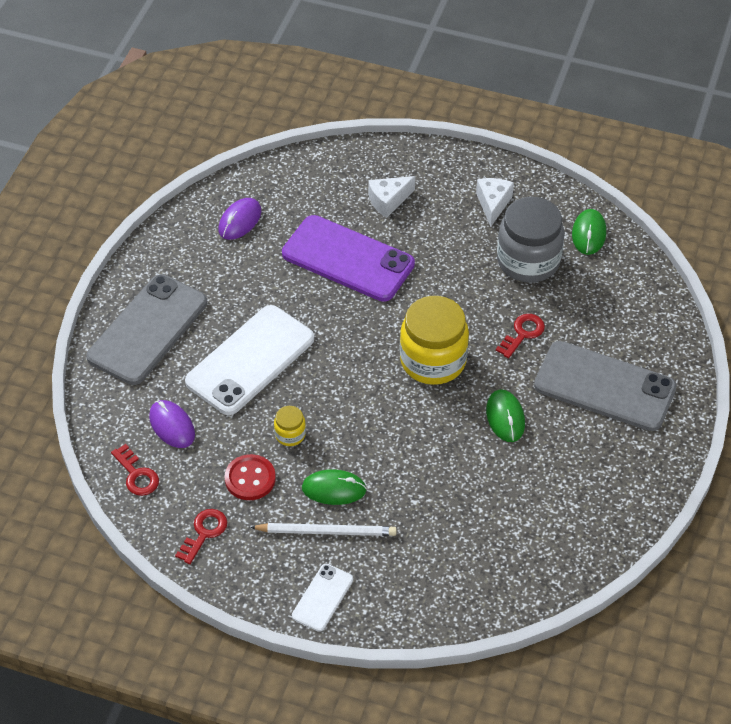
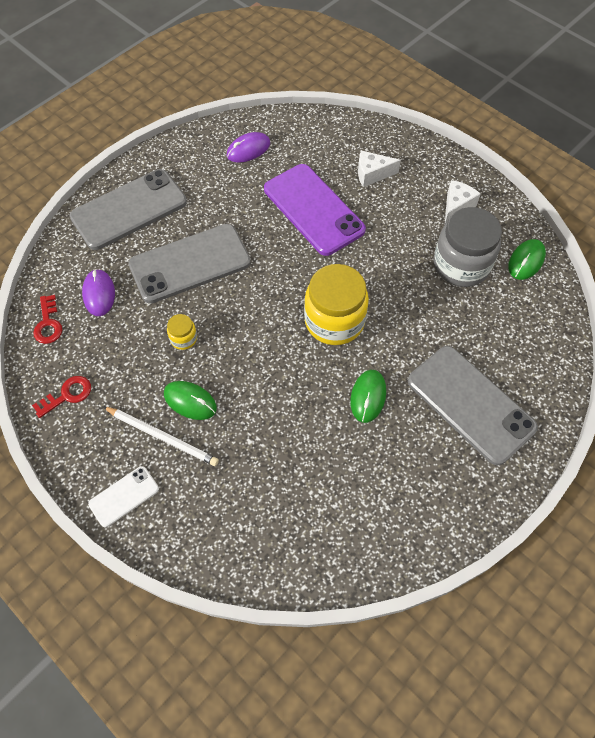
camera: 25 degrees right, 10 degrees up
white phone [185,305,314,415] -> grey phone [129,224,251,303]
red button [225,454,276,500] -> none
red key [496,314,545,358] -> none

